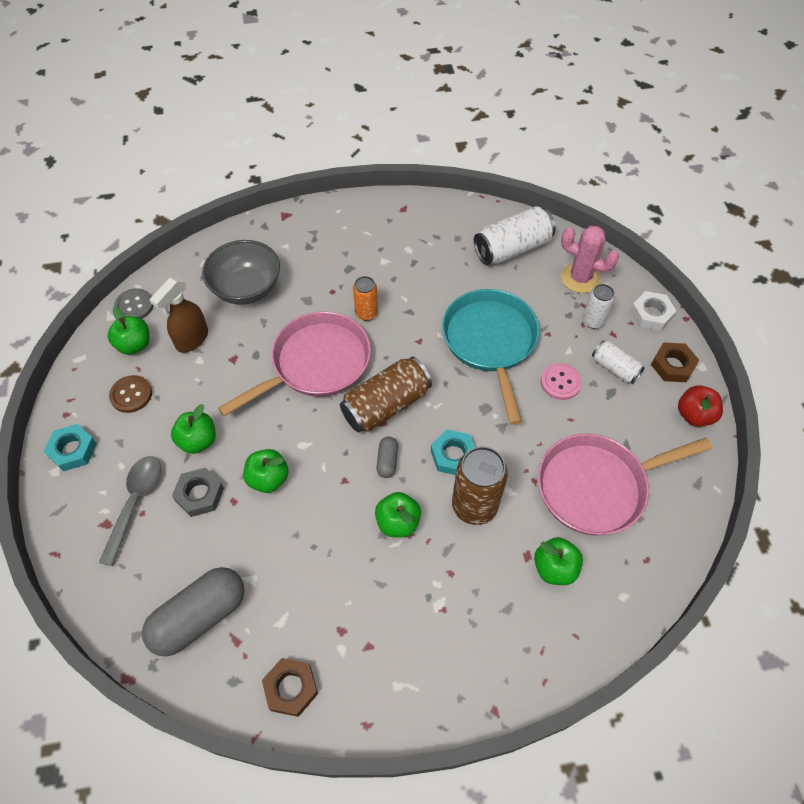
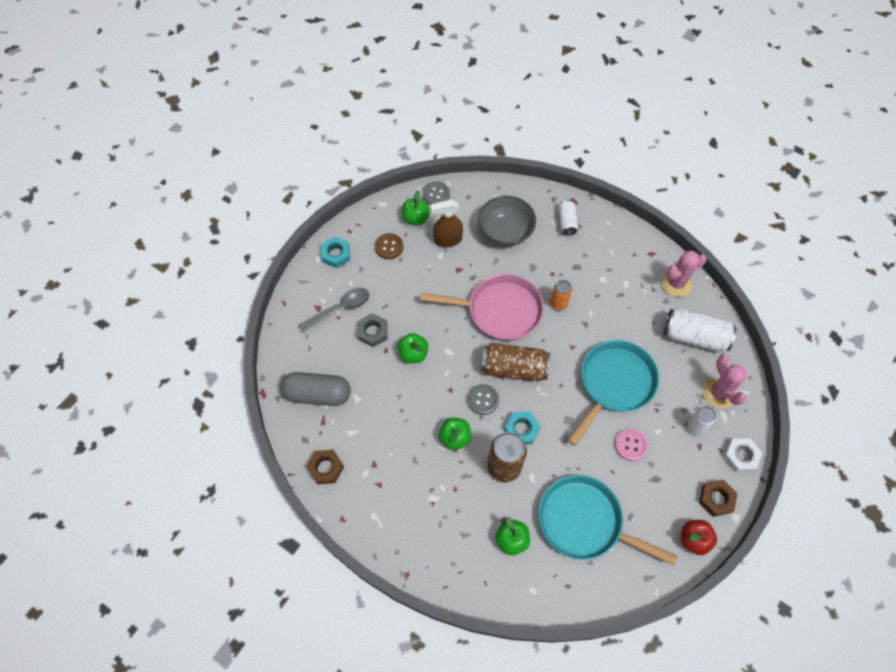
camera: 45 degrees right, 5 degrees up
green apple [171,404,215,454] -> none
grey capsule [376,437,398,478] -> grey button [467,384,499,415]
pink pan [538,433,712,536] -> turquoise pan [538,475,678,565]
white can [592,340,645,384] -> white can moved to [558,200,578,236]
none -> pink cactus [661,251,706,297]

